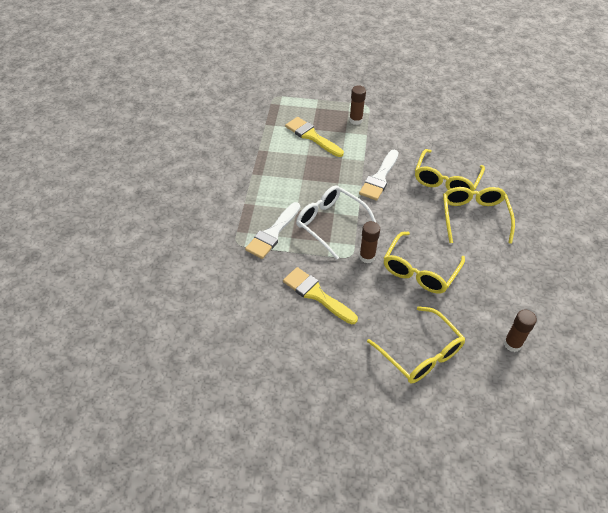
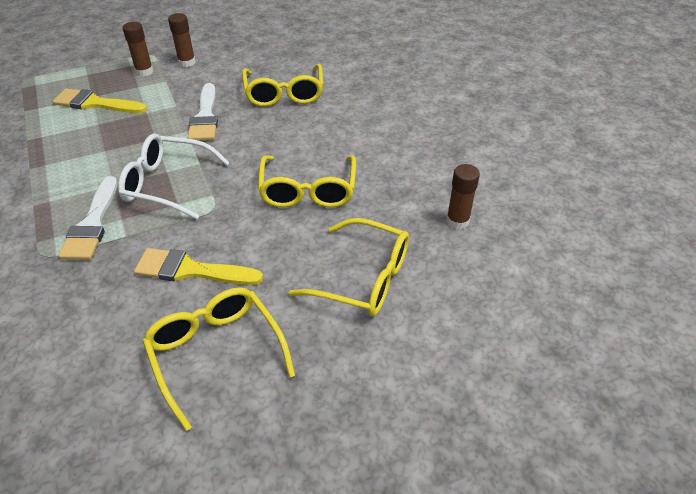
camera: 30 degrees left, 5 degrees down
brown glue stick [359,221,380,263] -> brown glue stick moved to [168,13,196,67]
yellow glasses [443,187,515,244] -> yellow glasses moved to [143,287,295,431]

